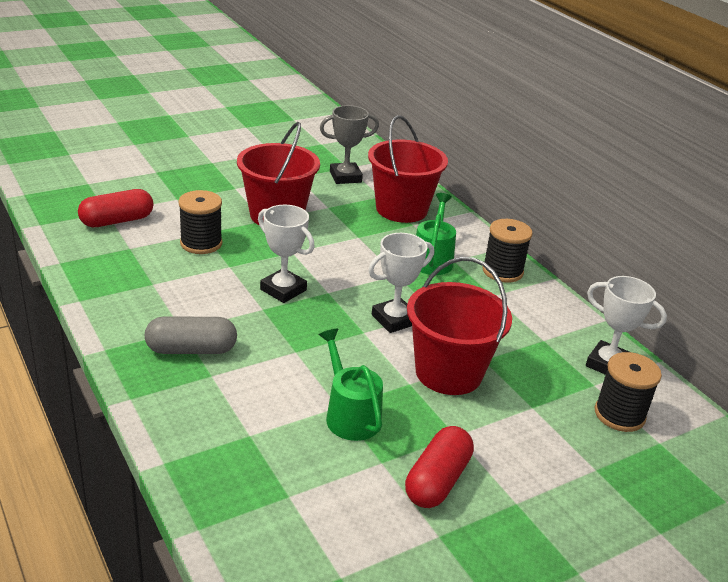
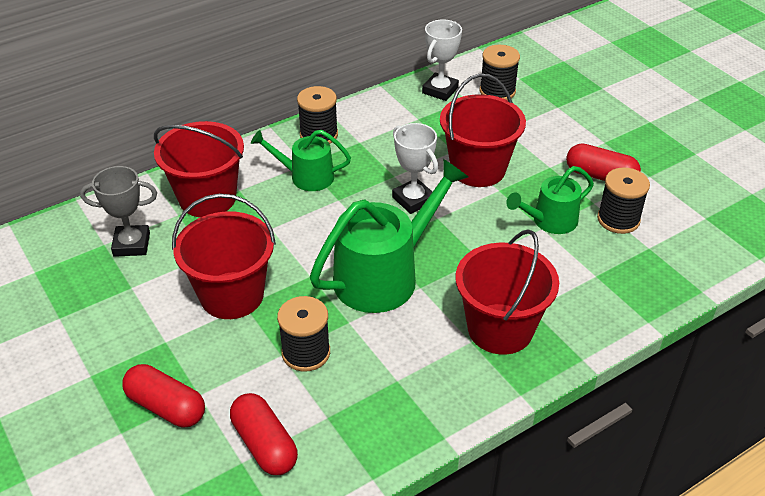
camera: 90 degrees left, 10 degrees up
grey capsule [145,316,237,354] -> red bucket [455,229,559,355]
white trophy [258,205,315,303] -> green watering can [310,159,468,313]
grey trophy [320,105,379,184] -> grey trophy turned 75 degrees counterclockwise [80,166,157,257]
none -> red capsule [122,364,205,427]
none -> black spool [597,167,650,234]

